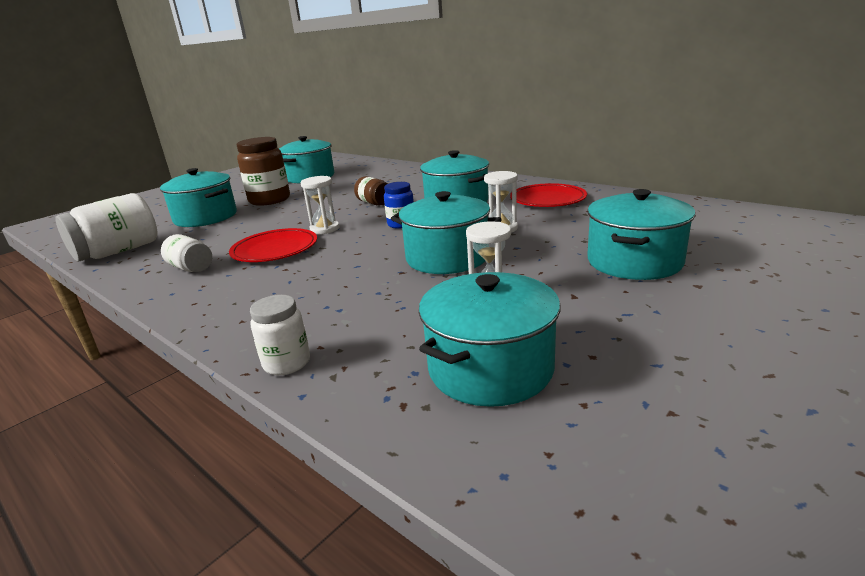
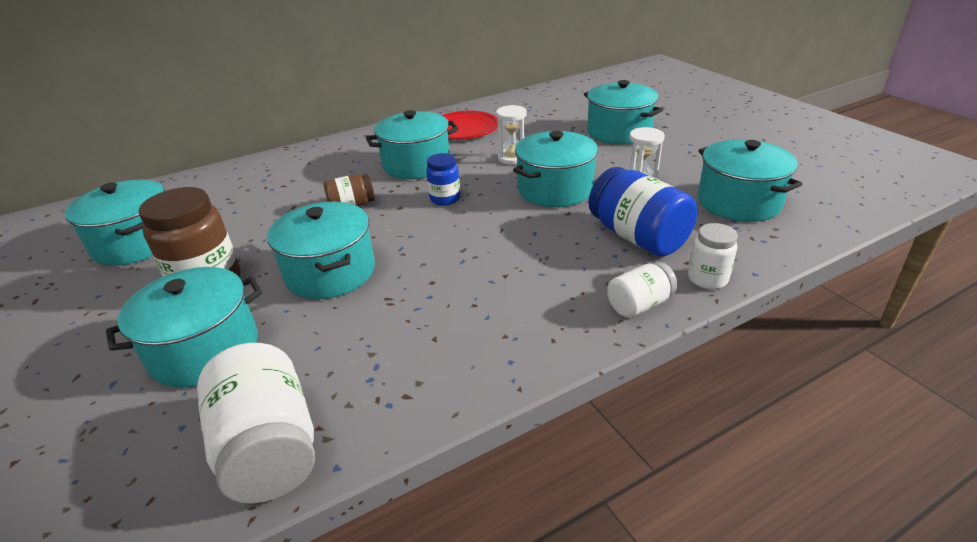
camera: 70 degrees left, 10 degrees up
white jar [161,234,212,272] -> white jar moved to [607,262,677,318]
red plate [229,228,317,262] -> none
white hourglass [301,176,340,234] -> none
none -> turquoise pot [267,202,375,299]
none -> blue jar [588,167,697,256]

